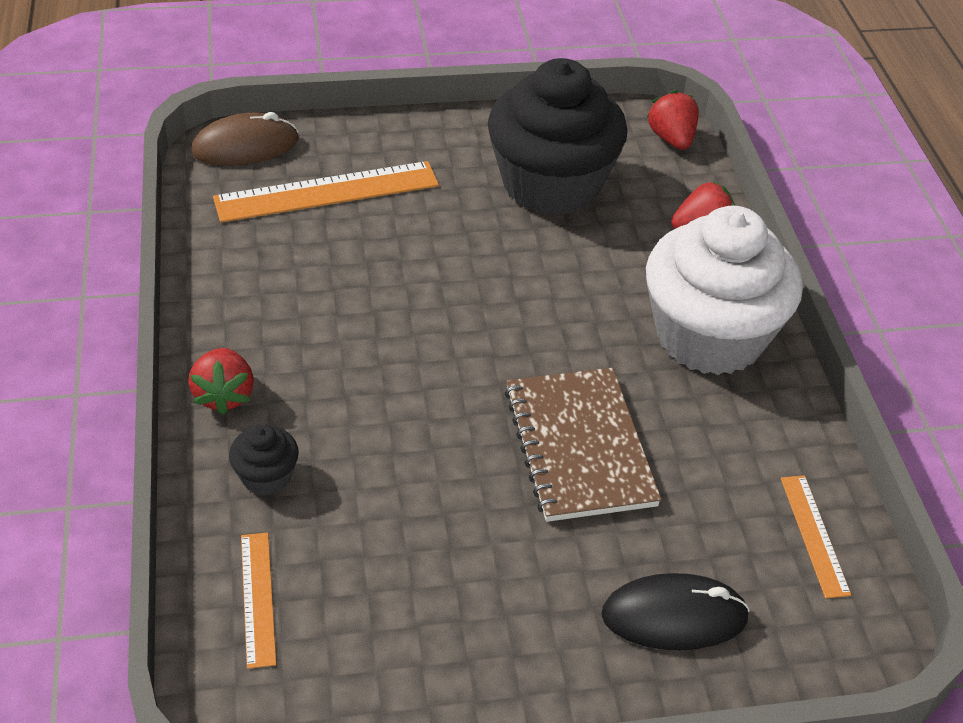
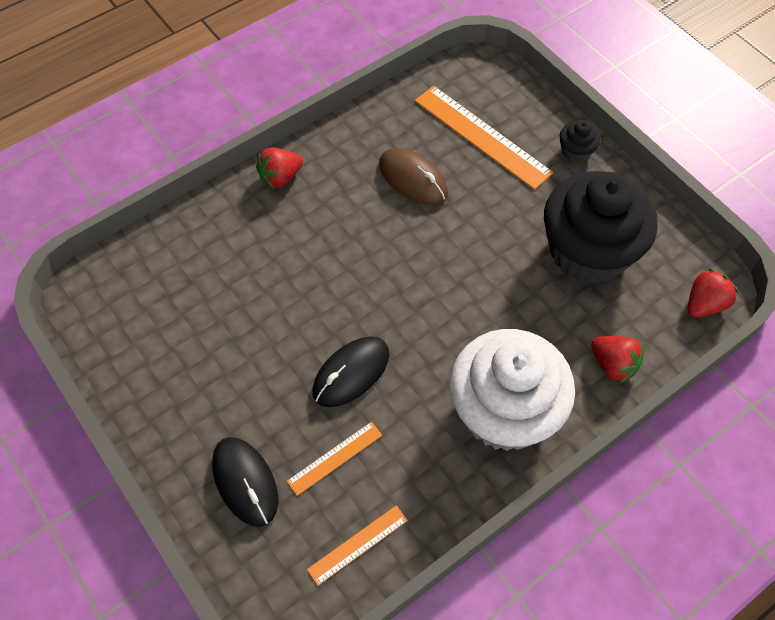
camera: 65 degrees right, 15 degrees up
brown mouse [191,112,299,166] -> brown mouse moved to [379,148,448,205]
black cupcake [229,424,299,496] -> black cupcake moved to [560,120,601,163]
orange ruler [241,532,276,669] -> orange ruler moved to [287,422,382,496]
brown notebook [505,368,661,522] -> black mouse [312,336,389,407]

